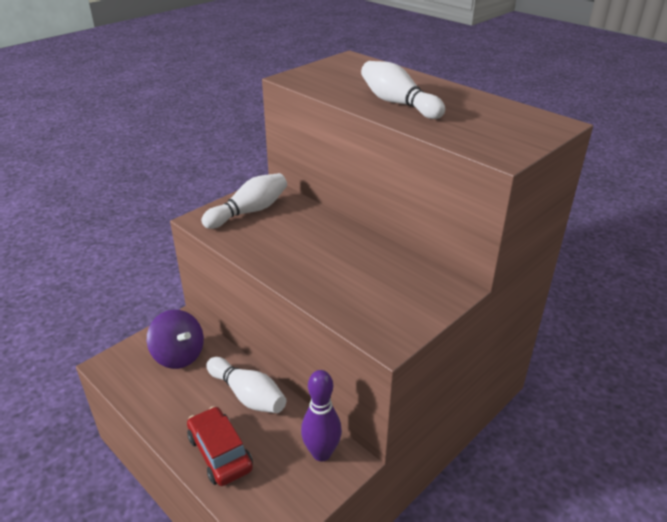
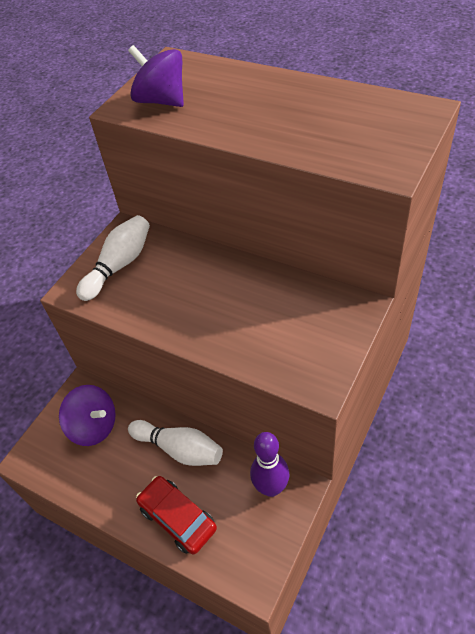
camera: 10 degrees left, 15 degrees up
white bowling pin [361,61,445,119] -> none
none -> purple spinning top [128,45,184,107]

